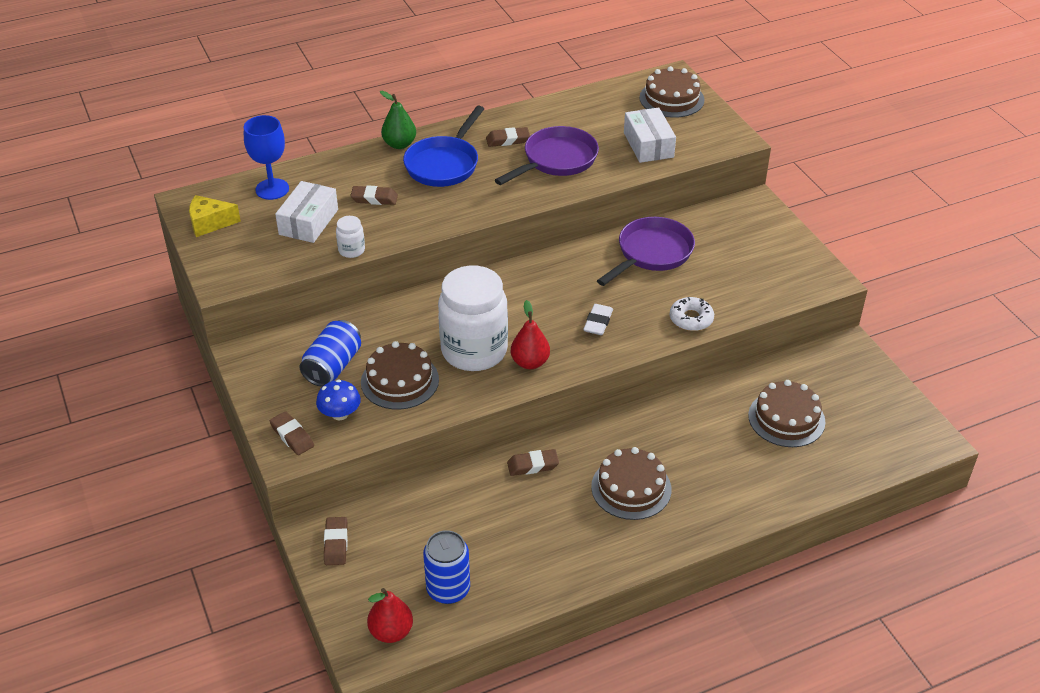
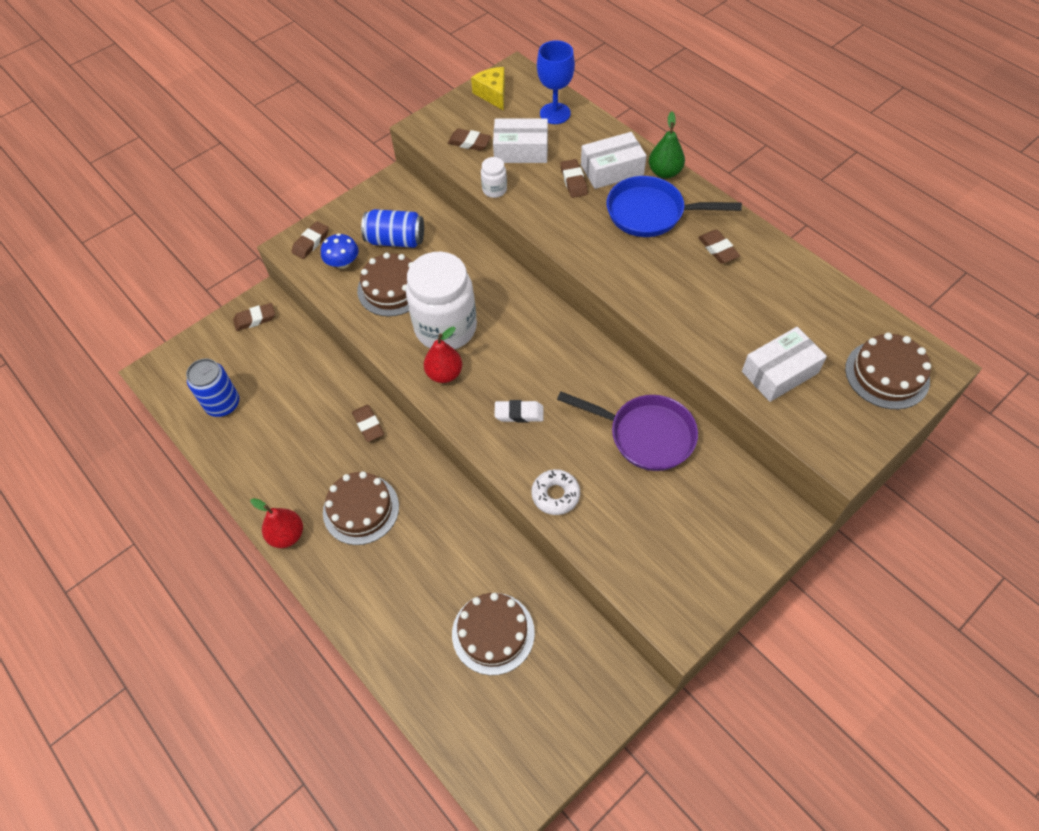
camera: 75 degrees right, 15 degrees up
red pear [367,588,413,643] -> red pear moved to [250,498,303,548]
purple pan [495,126,599,185] -> none
none -> brown eraser [448,129,491,151]
none -> white box [581,132,647,189]

